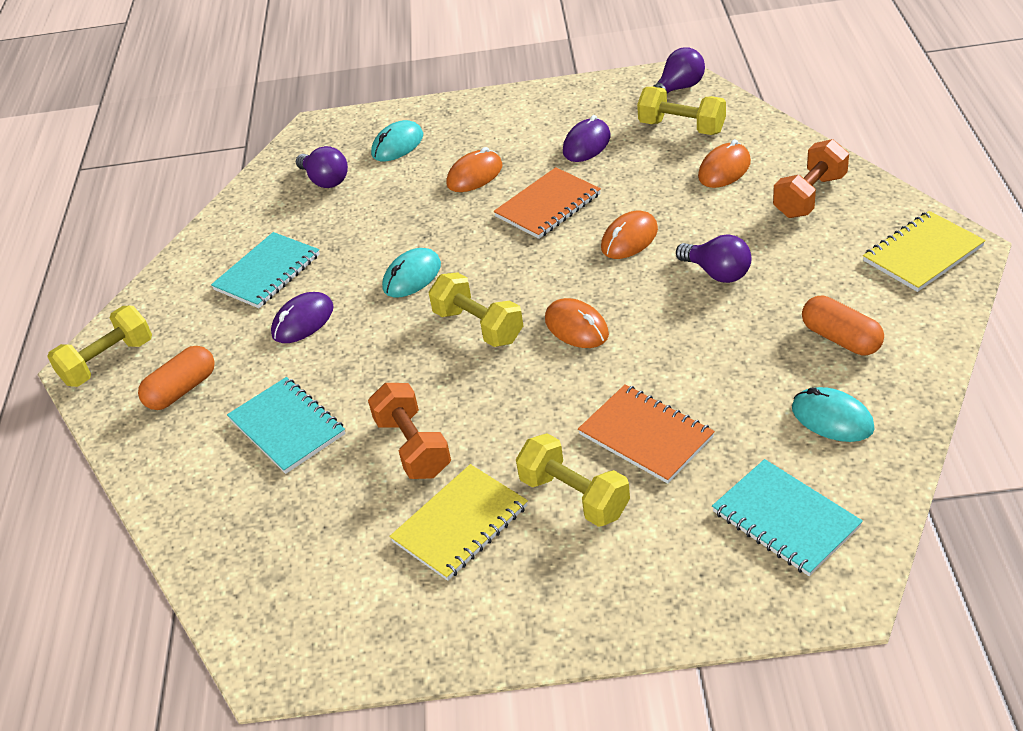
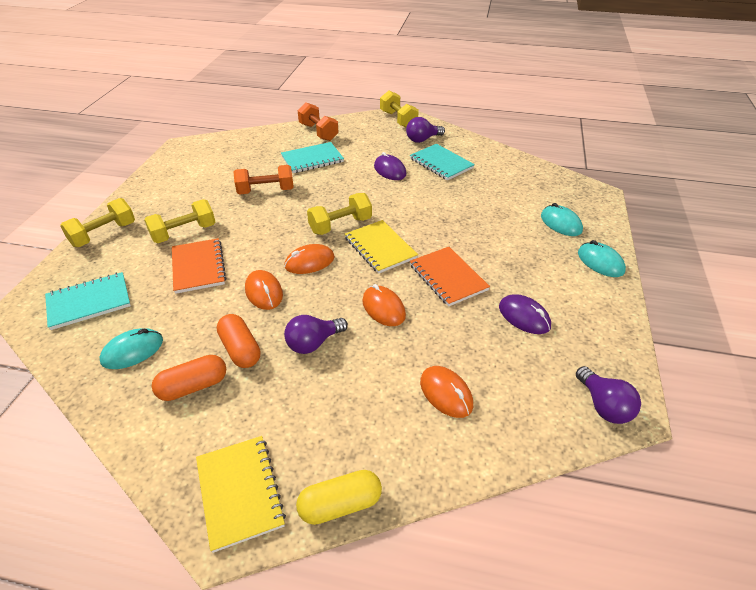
camera: 100 degrees right, 0 degrees up
orange capsule [138,346,215,410] -> orange capsule moved to [217,314,260,368]
purple light bulb [296,146,348,188] -> purple light bulb moved to [406,117,445,143]
turquoise mouse [382,248,441,297] -> turquoise mouse moved to [578,240,626,277]
yellow notebook [389,464,528,581] -> yellow notebook moved to [345,220,418,274]
orange mouse [446,147,503,192] -> orange mouse moved to [245,270,283,310]
orange notebook [578,384,715,484] -> orange notebook turned 75 degrees counterclockwise [172,238,226,294]
yellow dumbbell [637,87,726,135] -> yellow dumbbell moved to [60,198,135,247]
orange dumbbell [773,139,849,218] -> orange dumbbell moved to [298,103,339,141]
none -> yellow capsule [296,470,382,525]

